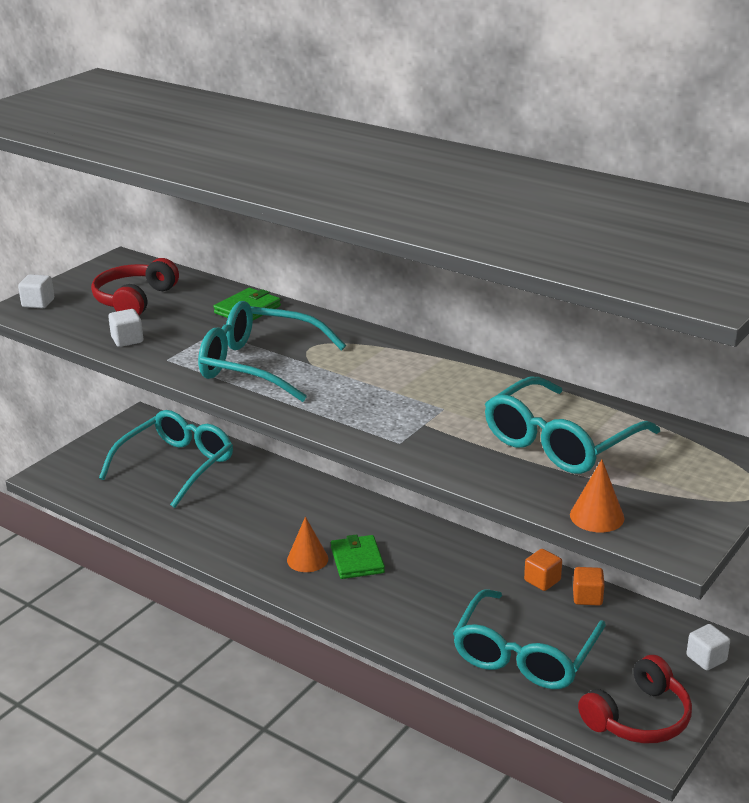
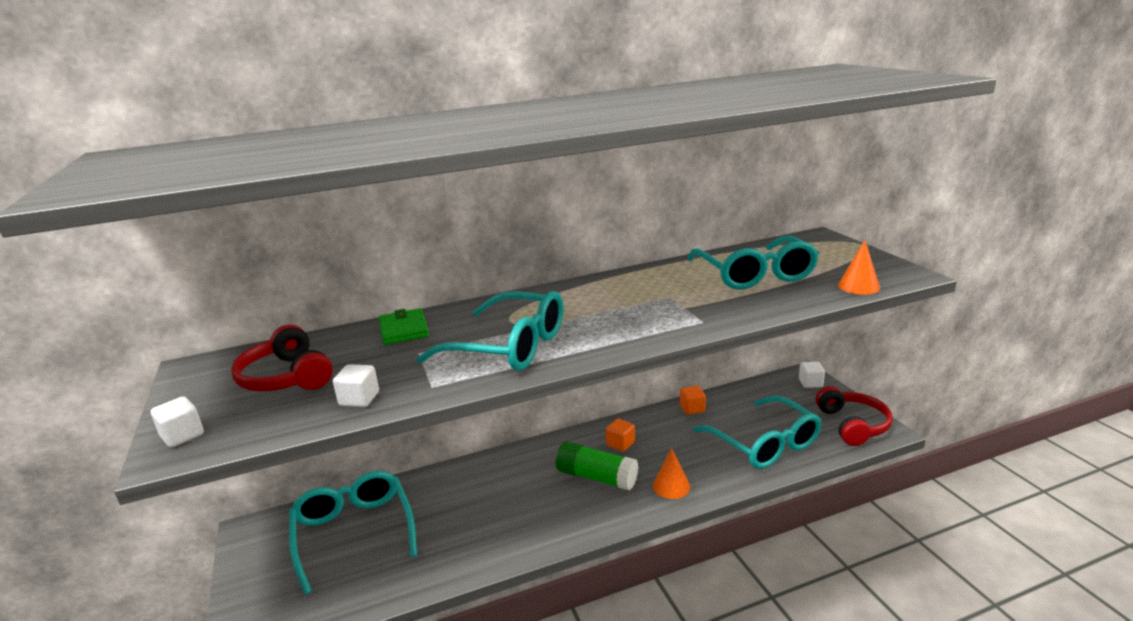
camera: 55 degrees left, 5 degrees down
turquoise glasses [198,301,346,402] -> turquoise glasses turned 120 degrees counterclockwise [417,291,563,371]
orange cone [287,517,328,572] -> orange cone moved to [653,448,690,499]
green wallet [331,534,385,579] -> green glue stick [556,441,638,490]
orange cube [573,567,605,605] -> orange cube moved to [606,418,635,452]

